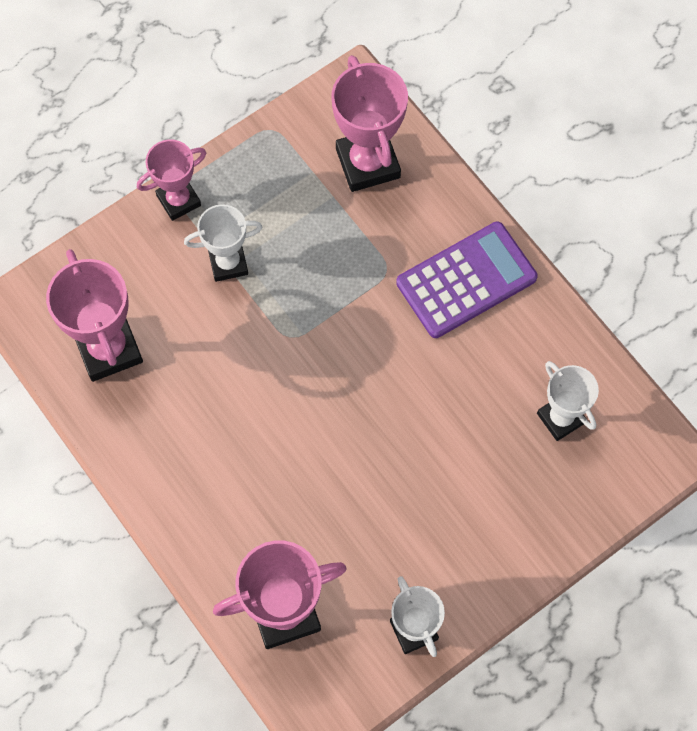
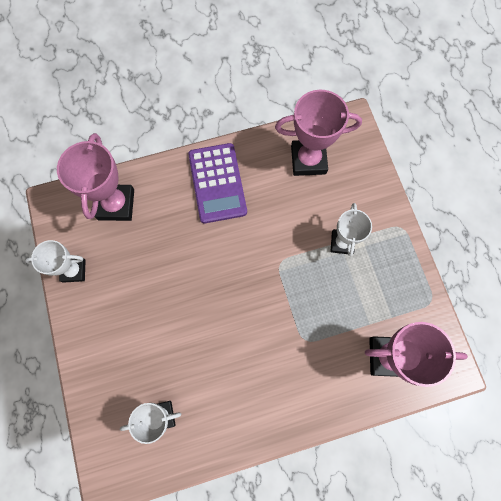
camera: 110 degrees right, 5 degrees up
pink trophy [137,140,206,221] -> none
purple calculator [396,221,537,338] -> purple calculator moved to [188,143,247,223]

